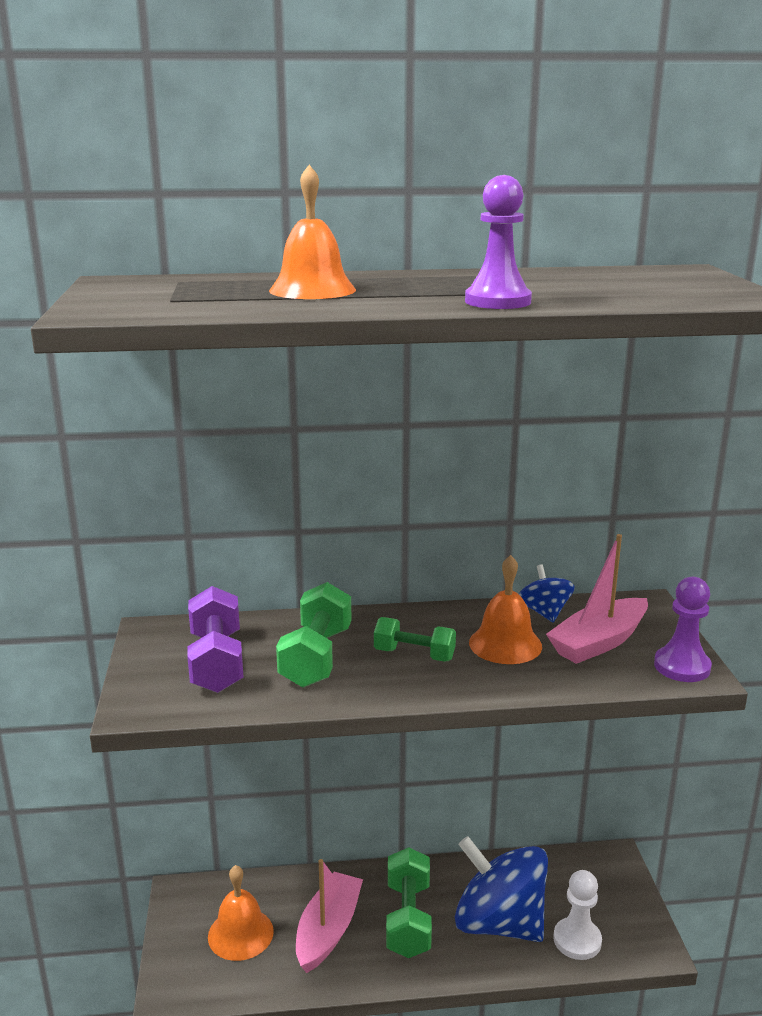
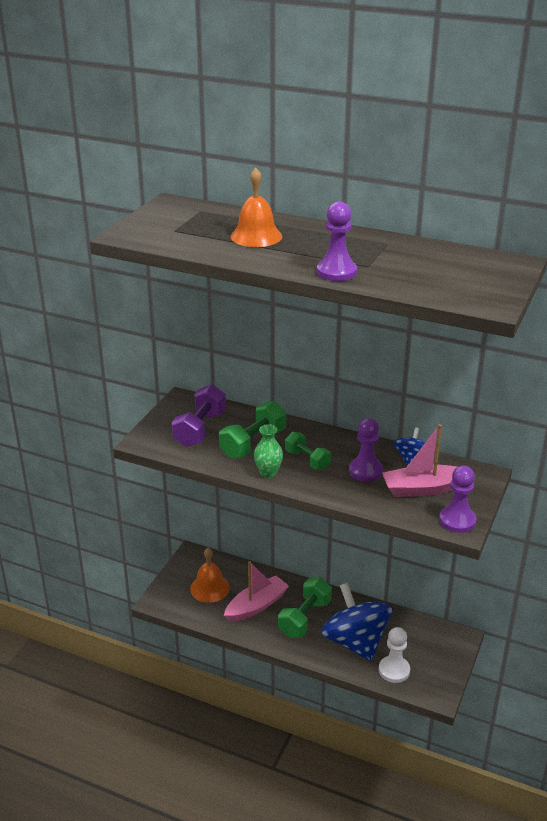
camera: 30 degrees right, 10 degrees up
orange bell [469,555,542,664] -> purple pawn [349,418,383,482]
none -> green vase [254,424,283,478]

